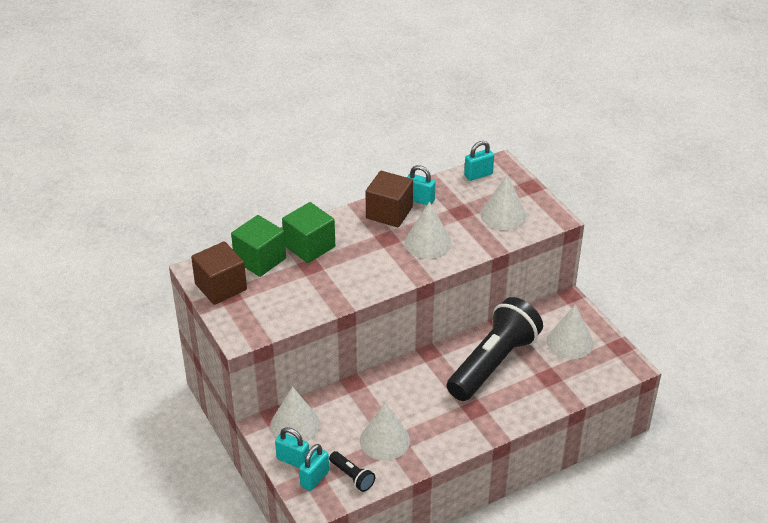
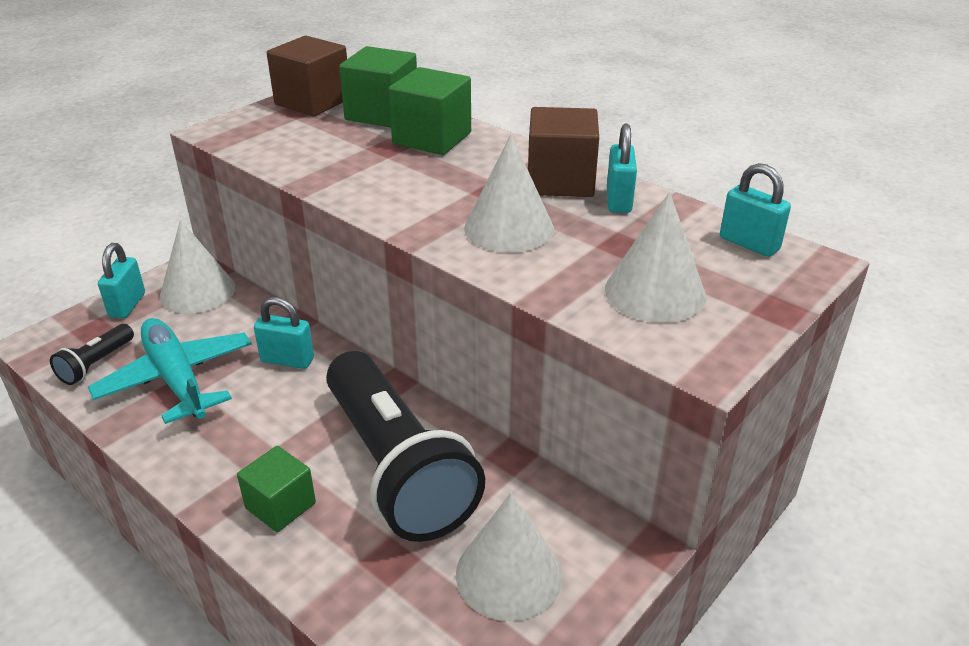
camera: 70 degrees right, 5 degrees down
turquoise padlock [299,444,329,491] -> turquoise padlock moved to [254,297,314,369]
white cone [360,403,410,460] -> turquoise plane [88,318,252,424]
black flashlight [447,297,543,401] -> black flashlight turned 45 degrees clockwise [326,351,485,542]
none -> green cube [237,446,316,532]

